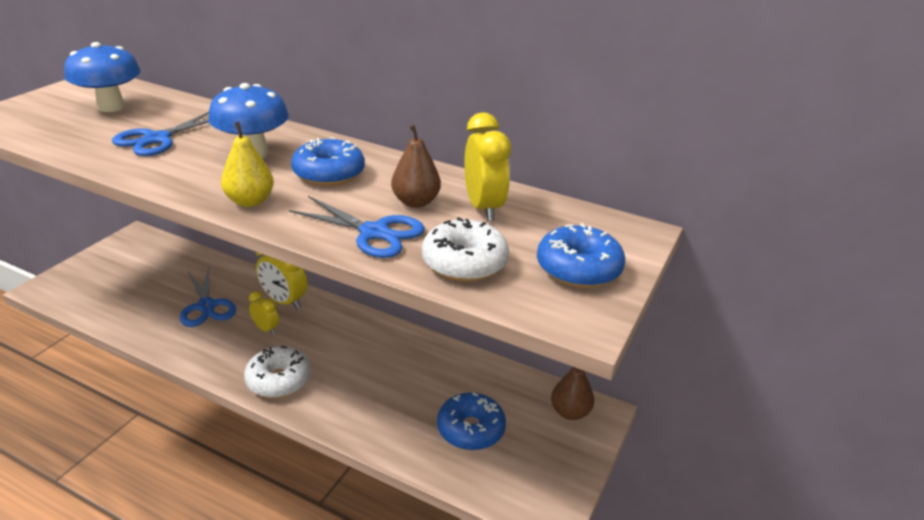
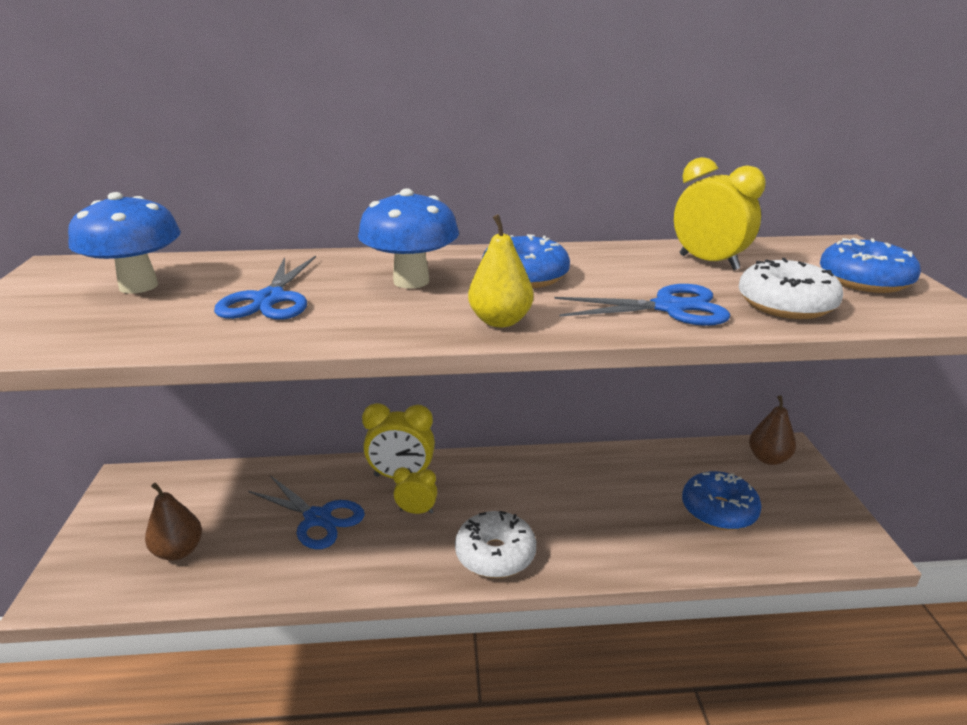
camera: 30 degrees left, 5 degrees down
brown pear [391,124,441,208] -> brown pear moved to [145,483,202,561]

